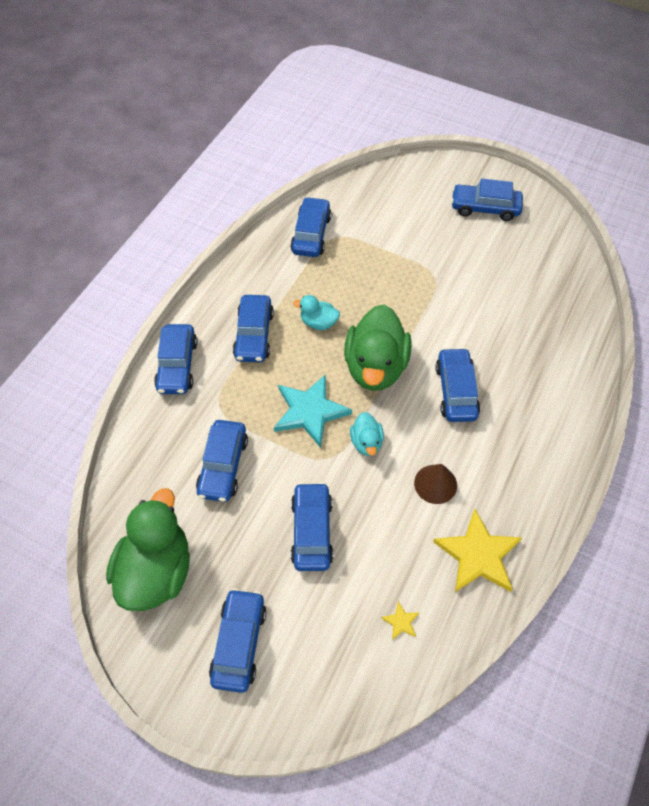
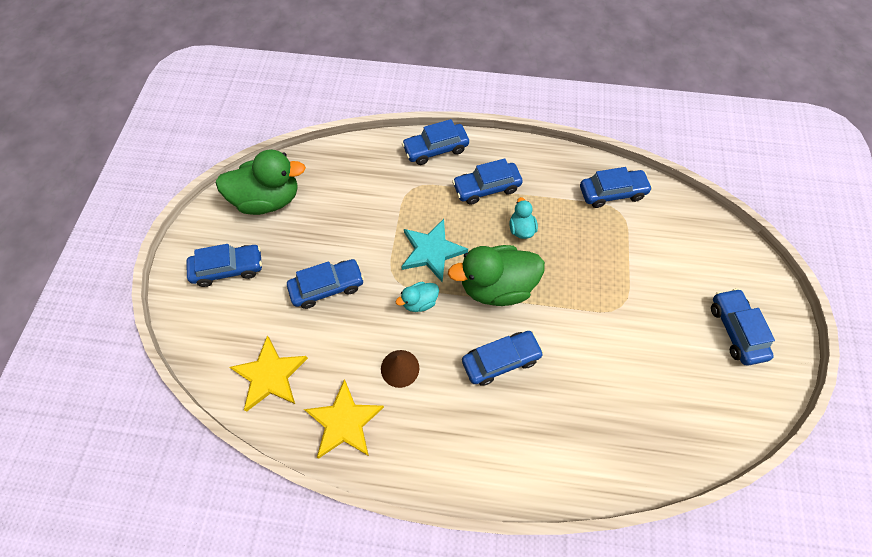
camera: 70 degrees right, 5 degrees up
blue car [196,420,248,502] -> none
yellow star [381,601,420,640] -> yellow star [229,336,308,412], size x2.39

